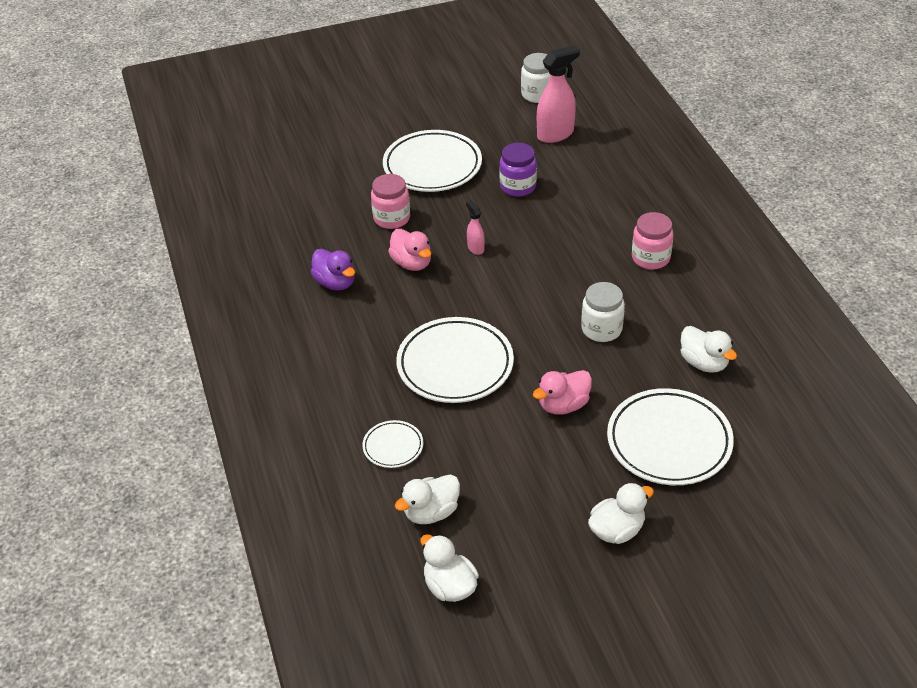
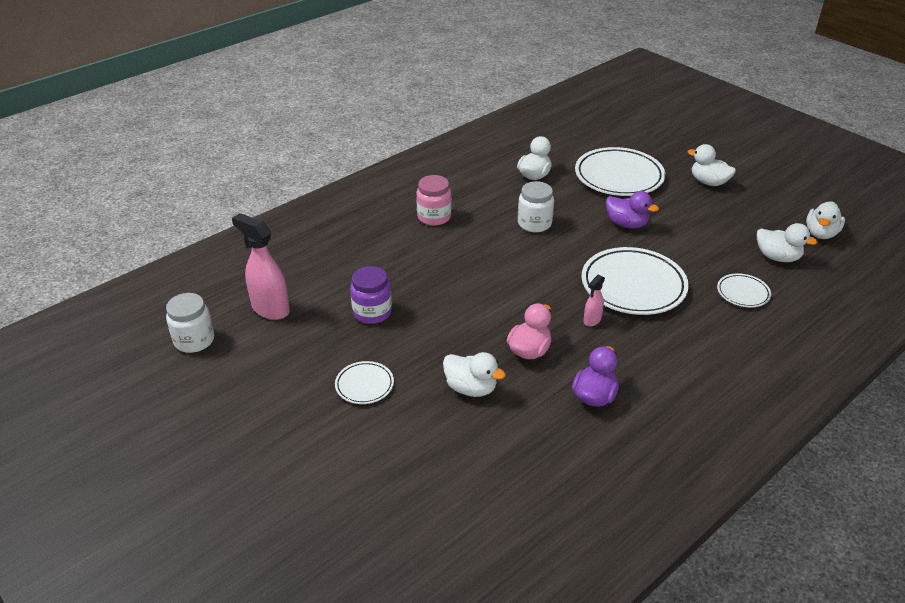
camera: 115 degrees left, 5 degrees down
pink jar [371,174,410,229] -> white duck [443,352,506,397]
white plate [383,130,482,192] -> white plate [335,361,394,404], size x0.49
pink spray bottle [466,200,485,255] -> pink spray bottle moved to [583,275,605,326]
pink duck [533,370,592,415] -> purple duck [606,191,659,228]

